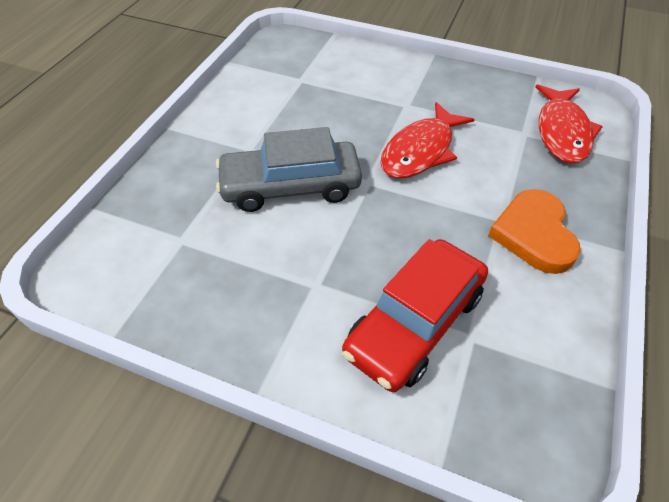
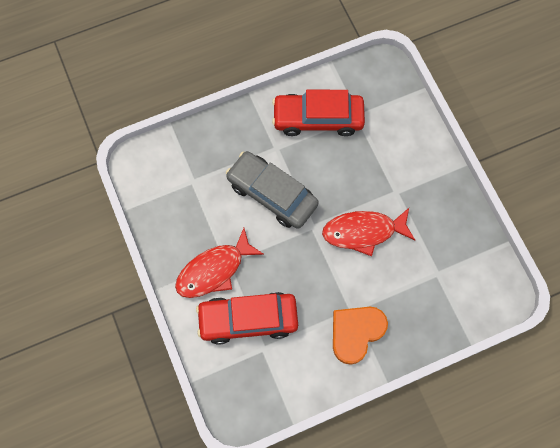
camera: 45 degrees right, 20 degrees up
red fish [535,85,603,163] -> red fish moved to [175,228,264,298]
none -> red car [272,90,365,136]

